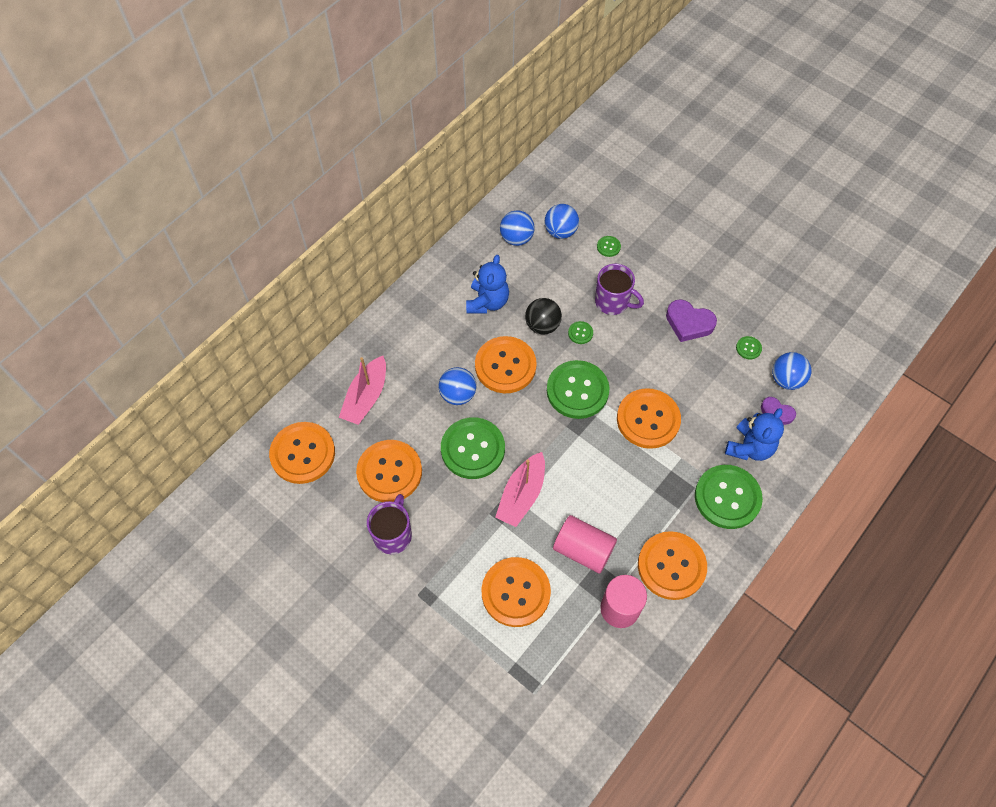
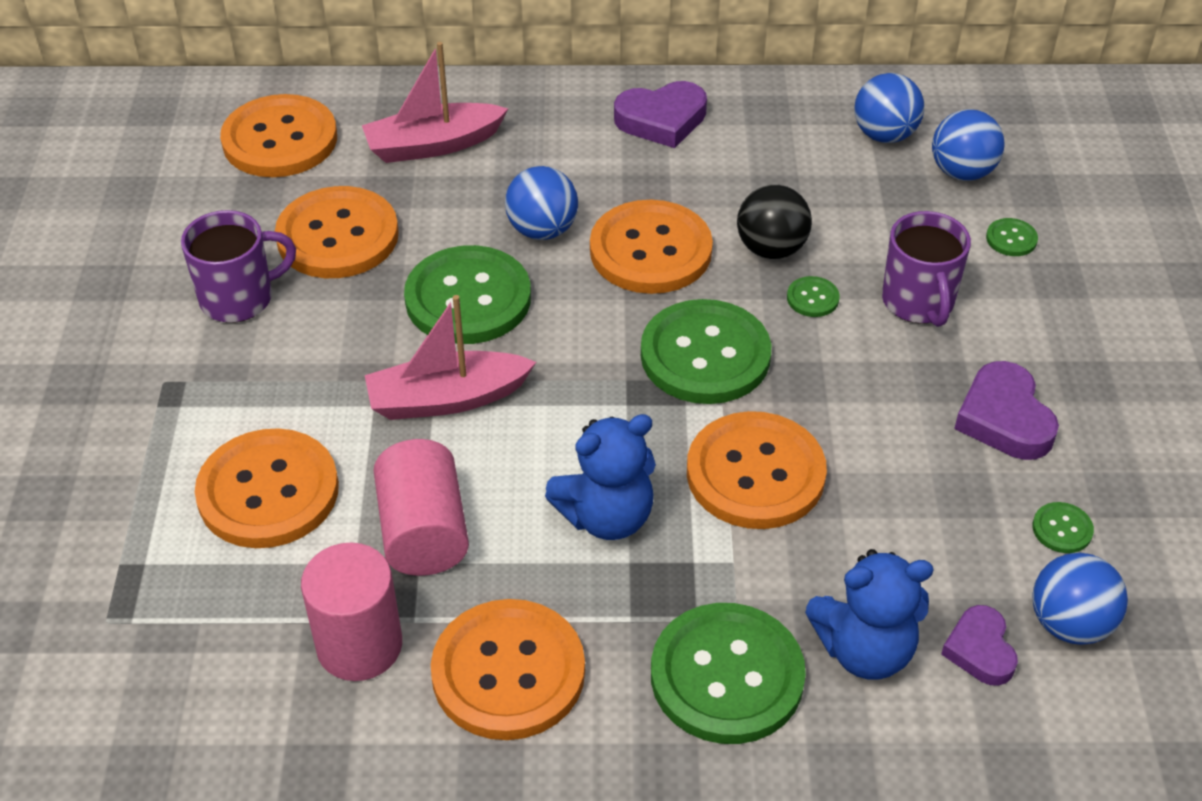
camera: 50 degrees right, 15 degrees down
blue teddy bear [466,255,509,313] -> blue teddy bear moved to [545,414,656,540]
none -> purple heart [614,81,707,148]

